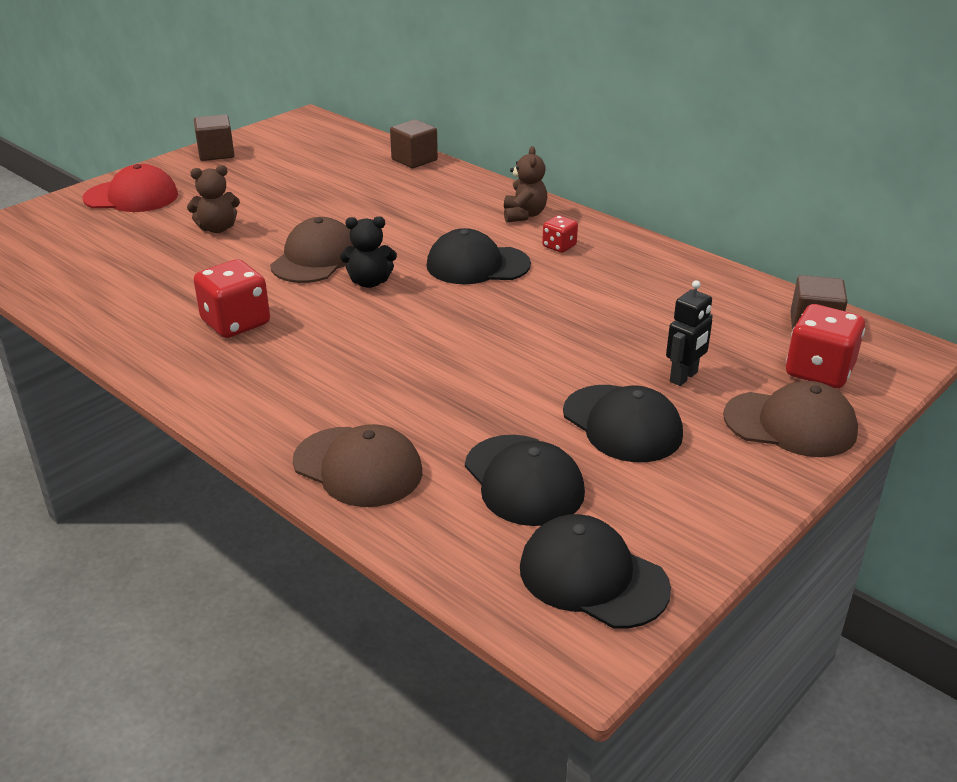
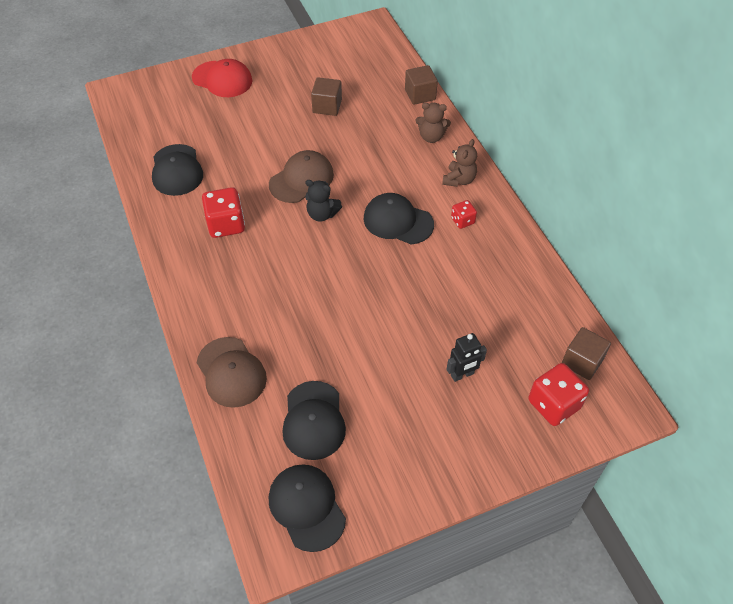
camera: 25 degrees right, 20 degrees up
brown teddy bear [187,165,240,233] -> brown teddy bear moved to [415,103,451,143]
brown cube [194,114,234,161] -> brown cube moved to [311,77,342,116]
black cap [563,385,683,462] -> black cap moved to [152,144,203,196]
brown cap [723,381,858,457] -> none

